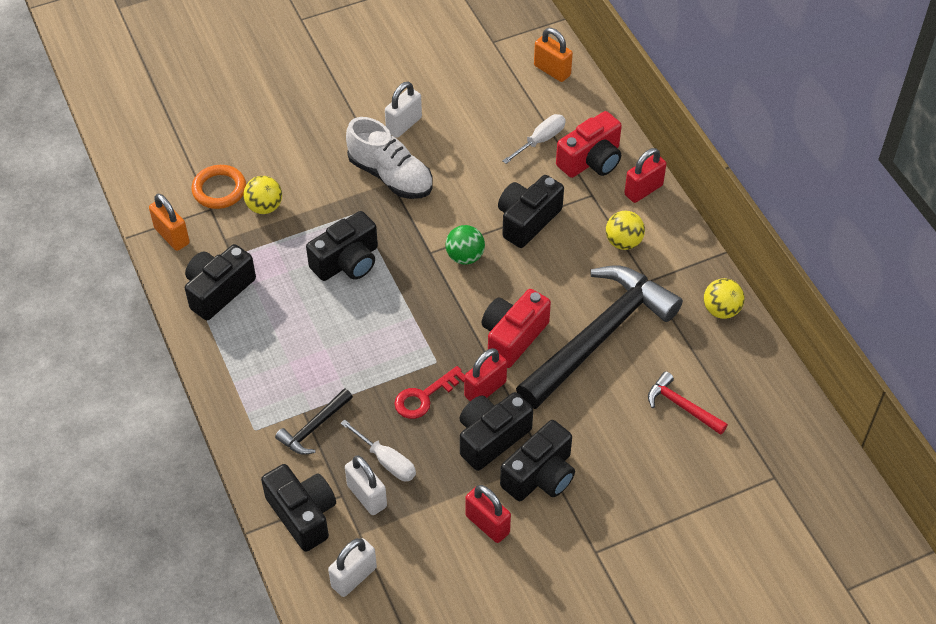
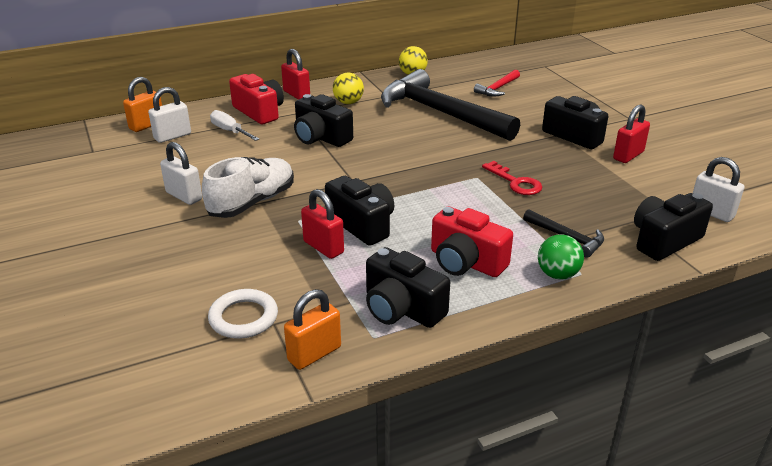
camera: 90 degrees left, 20 degrees down
orange ring [191,165,246,209] -> white ring [208,289,278,339]
yellow ball [243,176,282,214] -> none
white screwdriver [340,419,416,481] -> none
white padlock [345,456,387,515] -> white padlock moved to [148,87,191,143]
green ball [446,225,485,265] -> green ball moved to [538,234,584,280]
black camera [459,392,533,471] -> none
red padlock [464,348,507,401] -> red padlock moved to [301,189,344,259]
red camera [482,289,551,368] -> red camera moved to [431,207,513,277]

